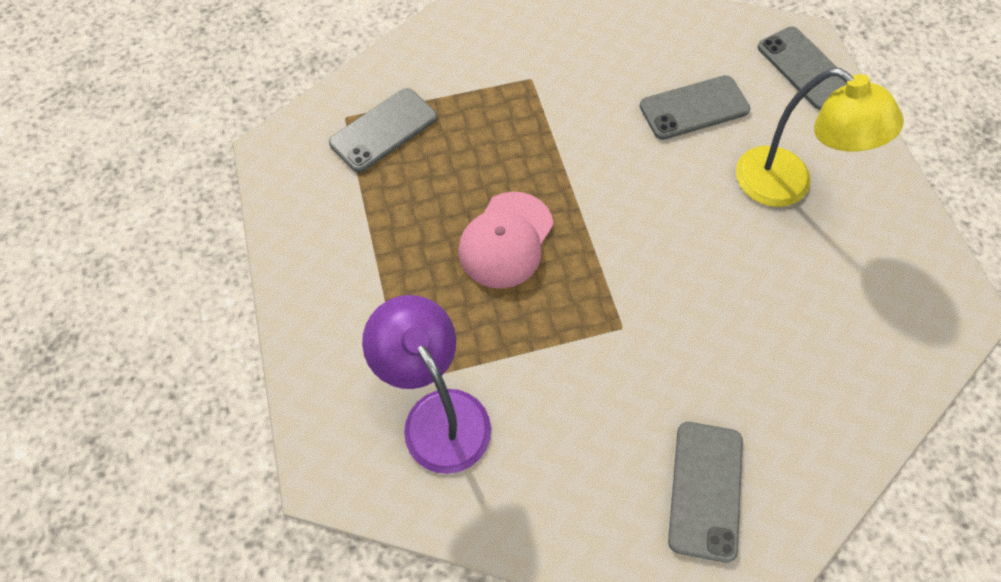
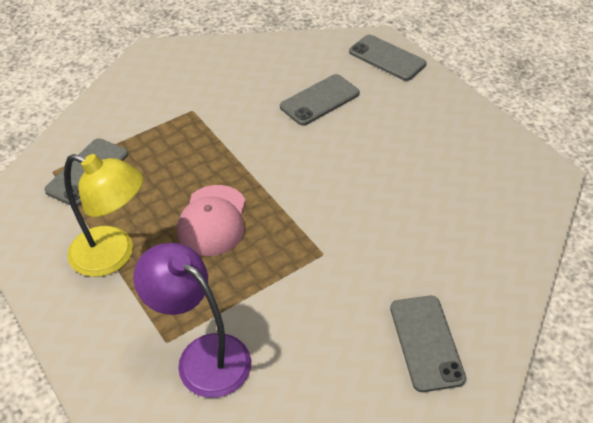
camera: 20 degrees left, 15 degrees down
yellow lamp [736,68,904,207] -> yellow lamp moved to [64,154,143,277]

